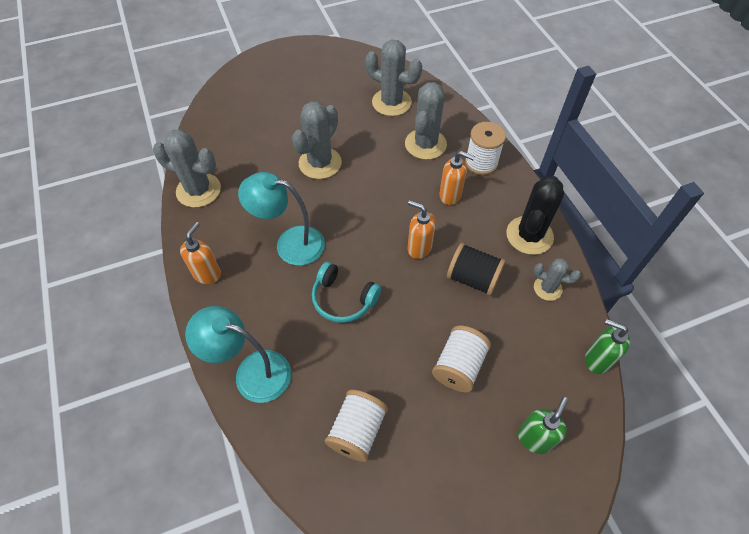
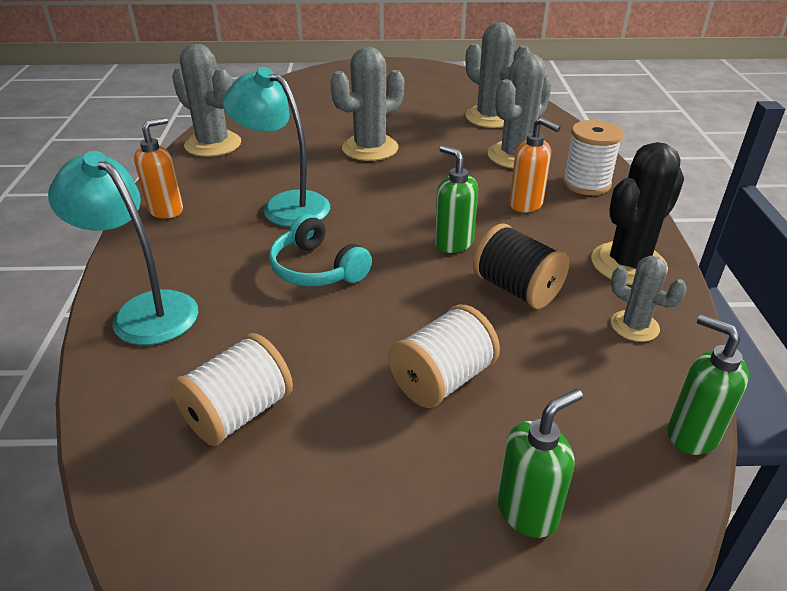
camera: 20 degrees right, 20 degrees down
orange soap dispenser [408,200,436,259] -> green soap dispenser [435,145,478,253]

